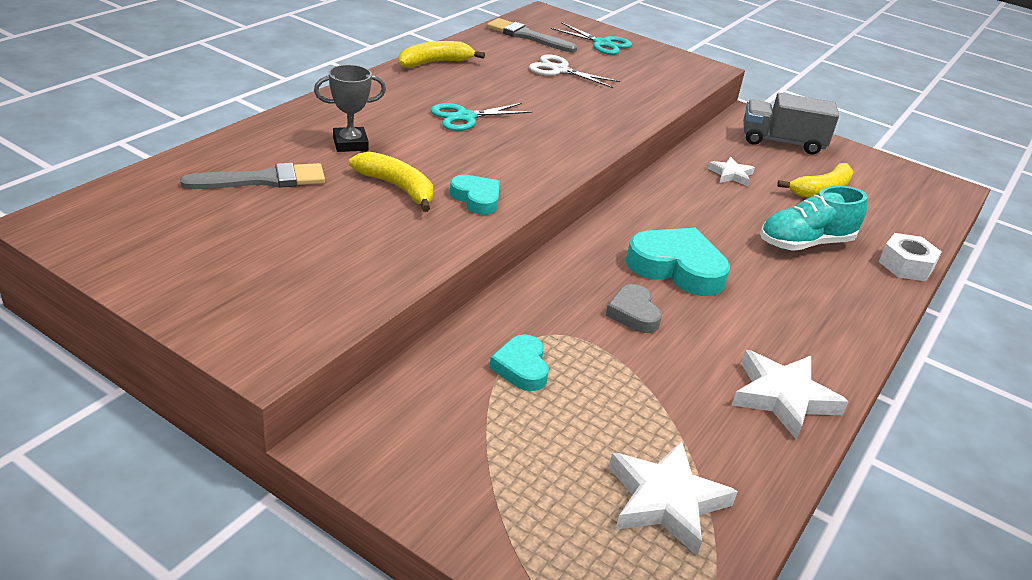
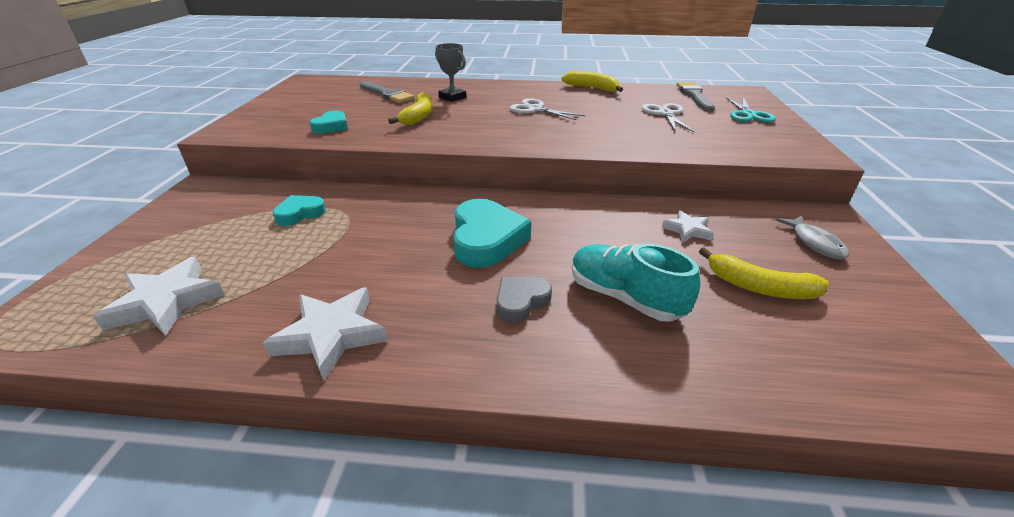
camera: 65 degrees right, 0 degrees up
turquoise scissors [430,103,532,131] -> white scissors [509,98,585,120]
turquoise heart [450,175,500,215] -> turquoise heart moved to [310,111,348,134]
grey heart [606,284,662,333] -> grey heart moved to [497,277,552,323]
grey truck [743,93,839,155] -> grey fish [776,215,849,259]
white nut [879,233,942,281] -> none

